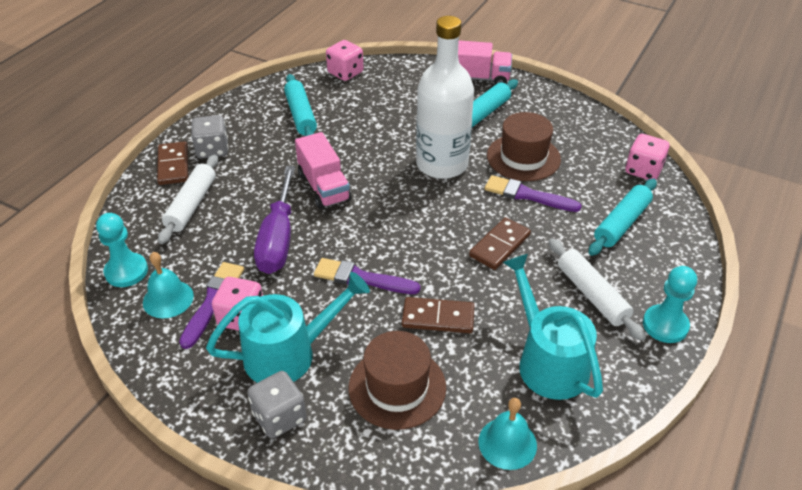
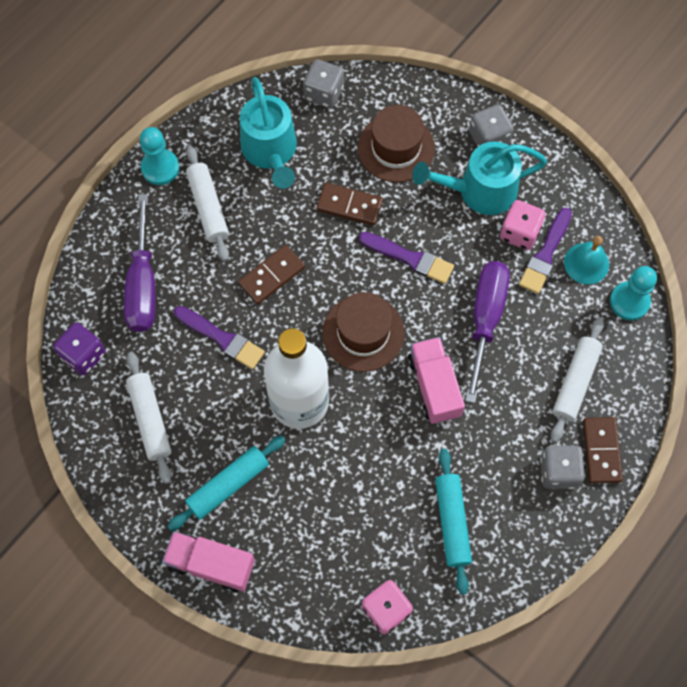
camera: 170 degrees left, 25 degrees up
turquoise bell [478,398,537,470] -> grey dice [303,59,344,108]
brown hat [487,112,561,181] -> brown hat moved to [322,292,405,372]
turquoise rolling pin [588,178,657,256] -> purple screwdriver [124,194,156,332]
pink dice [625,134,670,180] -> purple dice [53,323,106,375]
none -> white rolling pin [126,352,172,484]

